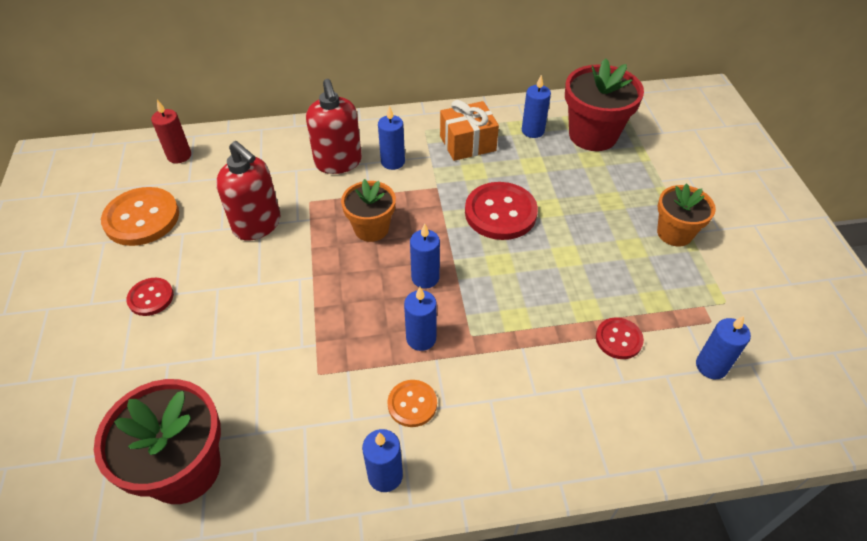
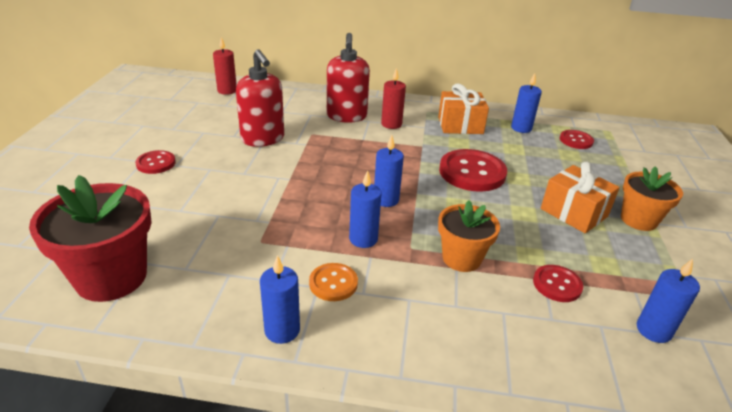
camera: 15 degrees right, 15 degrees down
orange button [101,187,179,246] -> none
orange flower pot [341,179,396,242] -> orange flower pot moved to [438,201,500,272]
blue candle [378,106,405,170] -> red candle [381,67,406,129]
red flower pot [565,58,644,151] -> red button [560,130,594,149]
none -> orange gift [541,162,620,233]

